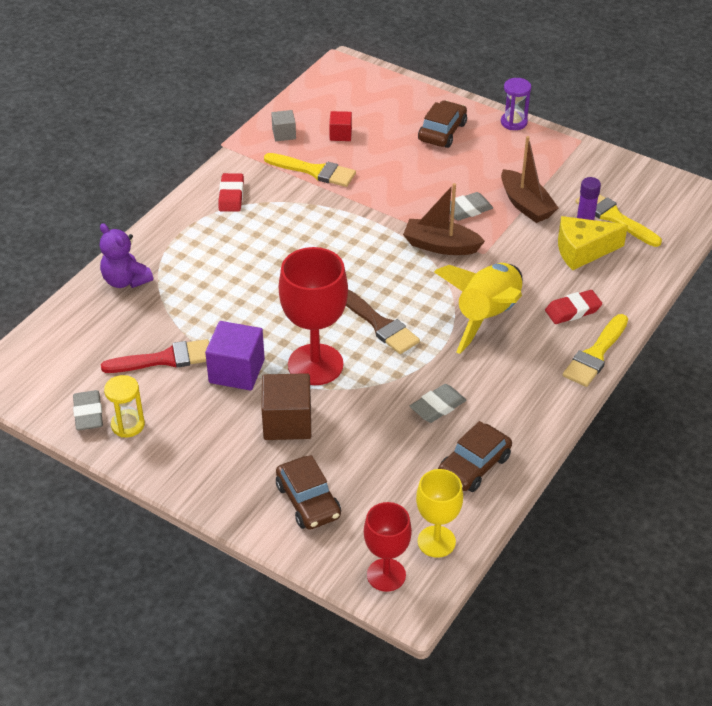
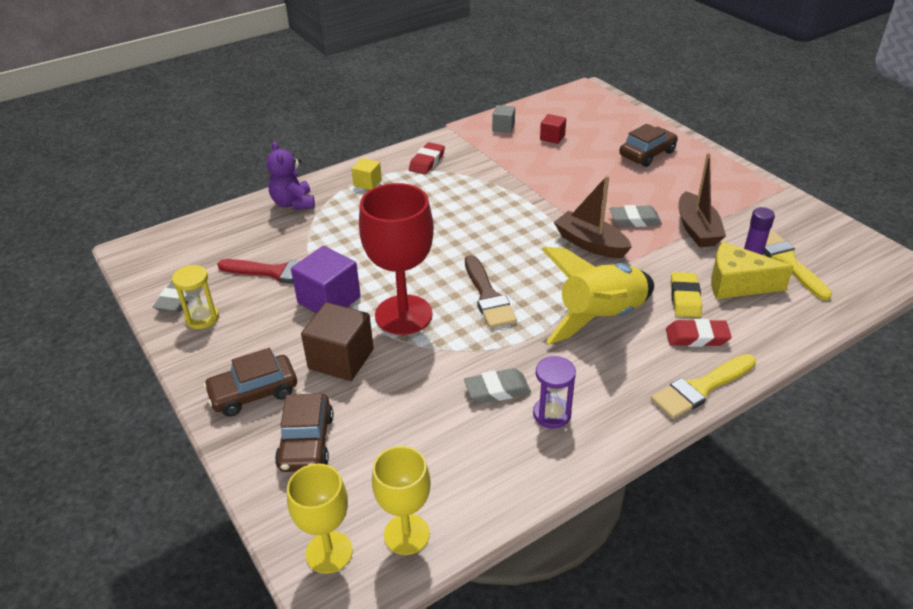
camera: 25 degrees right, 5 degrees down
yellow brush [264,153,356,187] -> none
red goblet [364,502,412,592] -> yellow goblet [287,463,353,574]
brown car [438,421,512,492] -> brown car moved to [203,348,297,417]
purple hourglass [501,78,531,130] -> purple hourglass moved to [533,356,576,429]
none -> yellow cube [352,158,382,190]
none -> yellow eraser [671,272,702,317]

